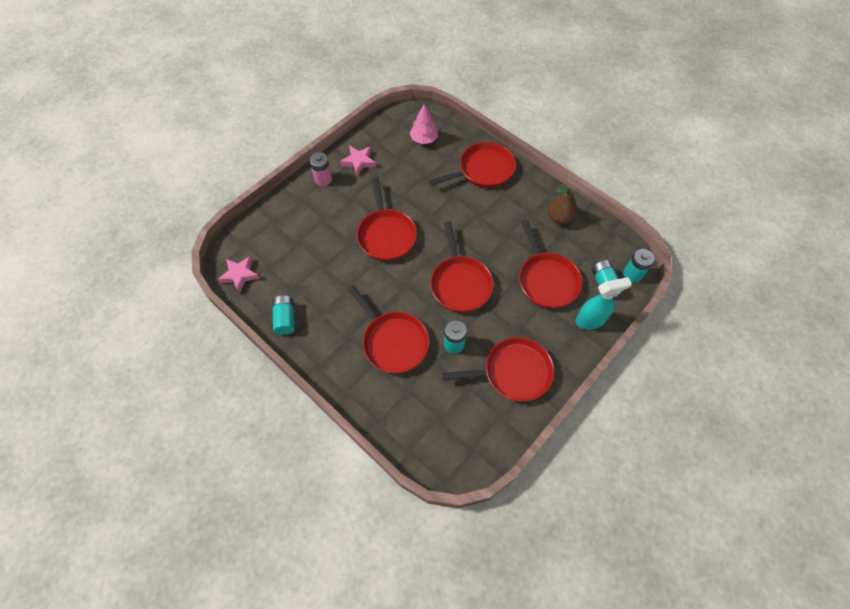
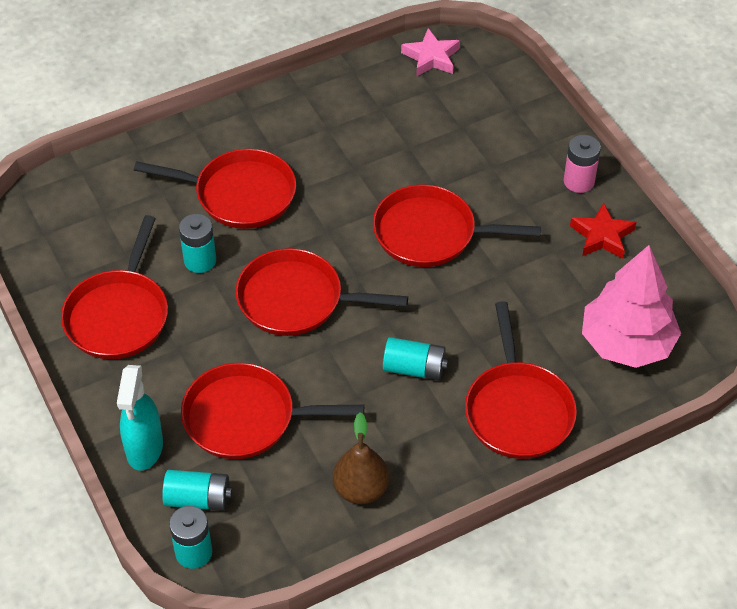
camera: 110 degrees right, 10 degrees down
turquoise battery [272,295,295,335] -> turquoise battery moved to [383,337,448,380]
pink star [340,146,376,176] -> red star [570,202,636,259]
red pan [348,286,429,373] -> red pan turned 150 degrees counterclockwise [134,149,296,229]
pink tree [410,104,438,144] -> pink tree [582,245,681,368], size x1.70

